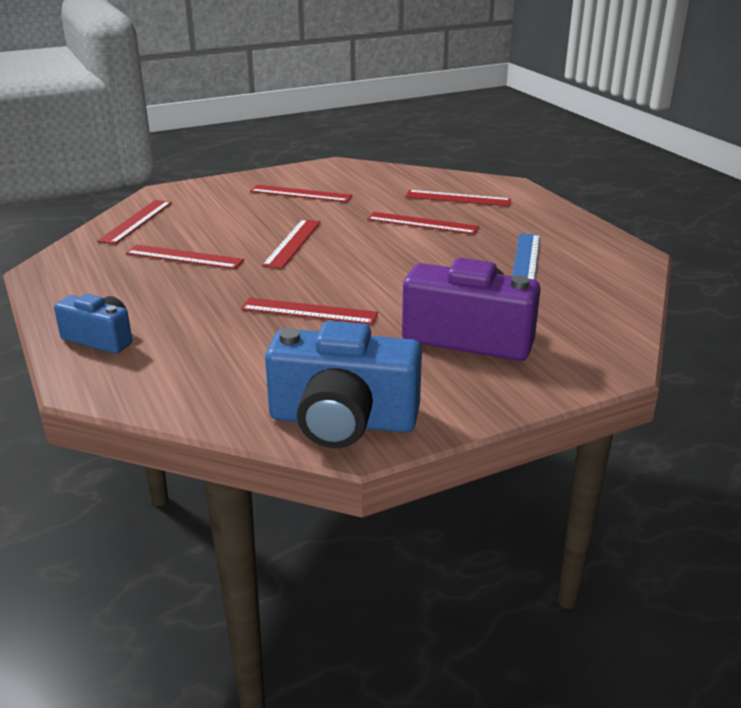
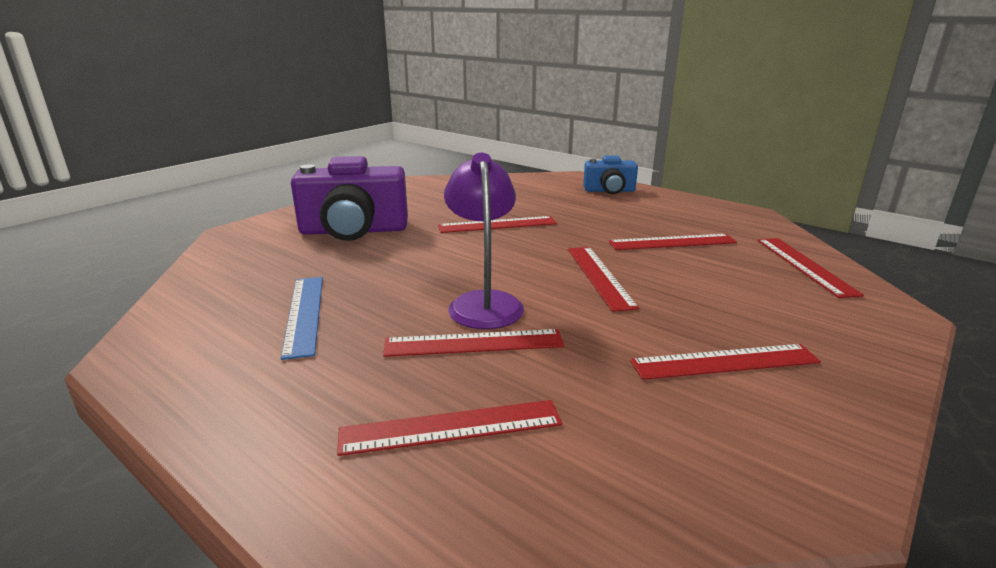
camera: 155 degrees right, 5 degrees down
blue camera [265,321,422,448] -> none
none -> purple lamp [444,153,524,329]

